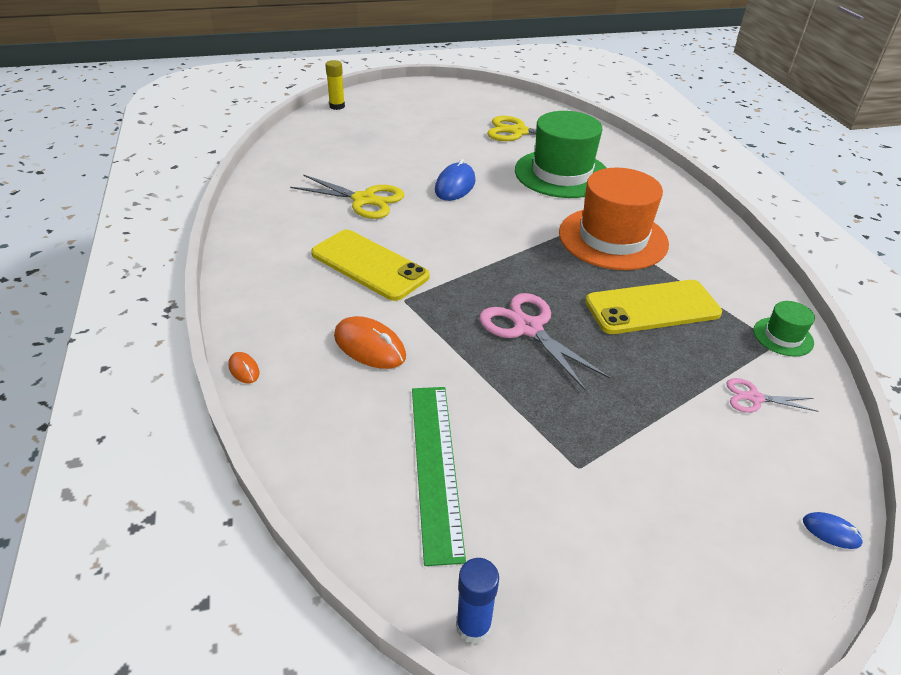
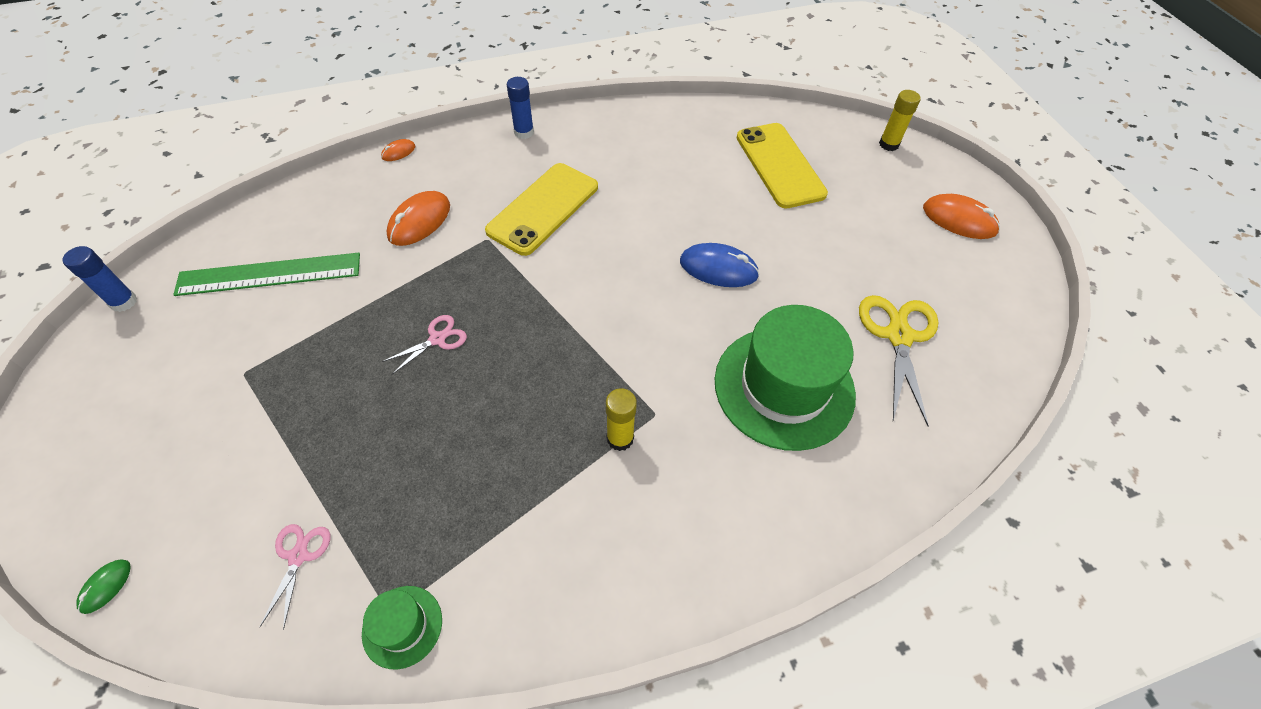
camera: 85 degrees right, 15 degrees up
yellow scissors [290,175,404,219] -> none
pink scissors [479,293,610,391] -> pink scissors [382,315,467,375], size x0.54
orange hat [559,168,669,270] -> yellow glue stick [606,388,637,451]
yellow phone [585,280,722,334] -> yellow phone moved to [737,123,828,209]
blue mouse [803,512,863,549] -> green mouse [76,560,131,614]
none -> blue glue stick [507,77,534,139]
none -> orange mouse [923,194,1000,239]

